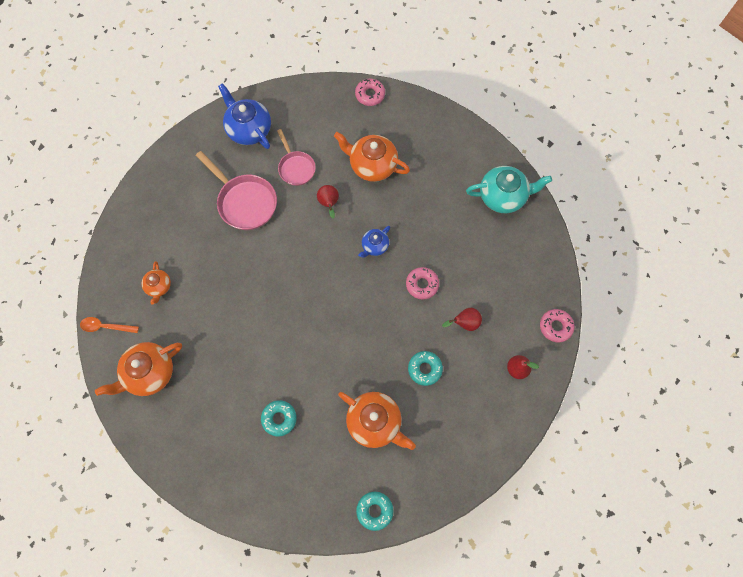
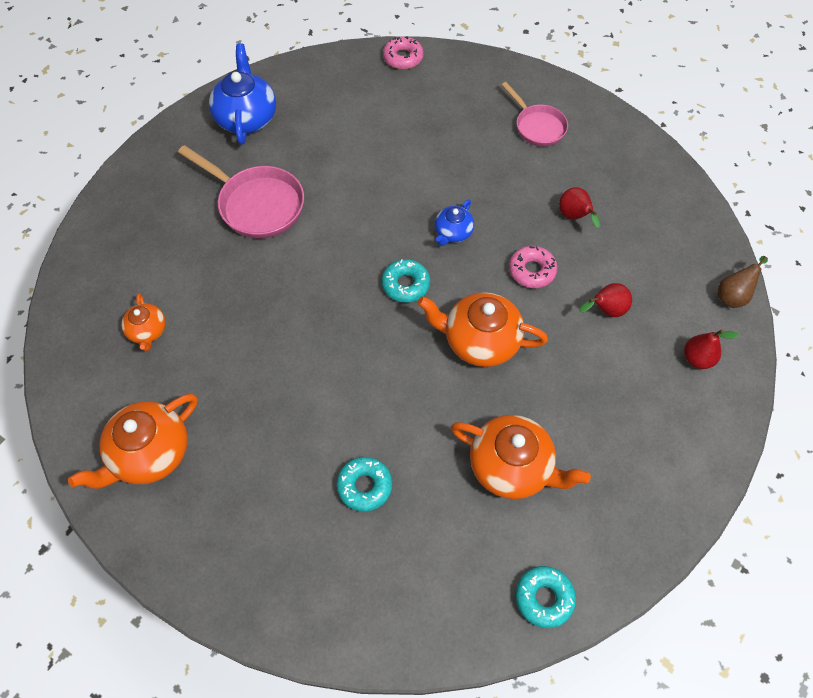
camera: 10 degrees left, 10 degrees down
orange spoon [80,317,139,333] -> none
blue teapot [218,83,271,149] -> blue teapot turned 45 degrees clockwise [209,43,276,145]
pink pan [277,129,316,186] -> pink pan moved to [502,82,568,146]
red pear [317,185,339,219] -> red pear moved to [559,187,600,228]
orange teapot [334,132,410,182] -> orange teapot moved to [418,292,548,367]
turquoise donut [408,351,443,386] -> turquoise donut moved to [382,259,430,303]
turquoise teapot [466,166,552,213] -> none
pink donut [540,309,575,342] -> brown pear [718,256,768,308]

